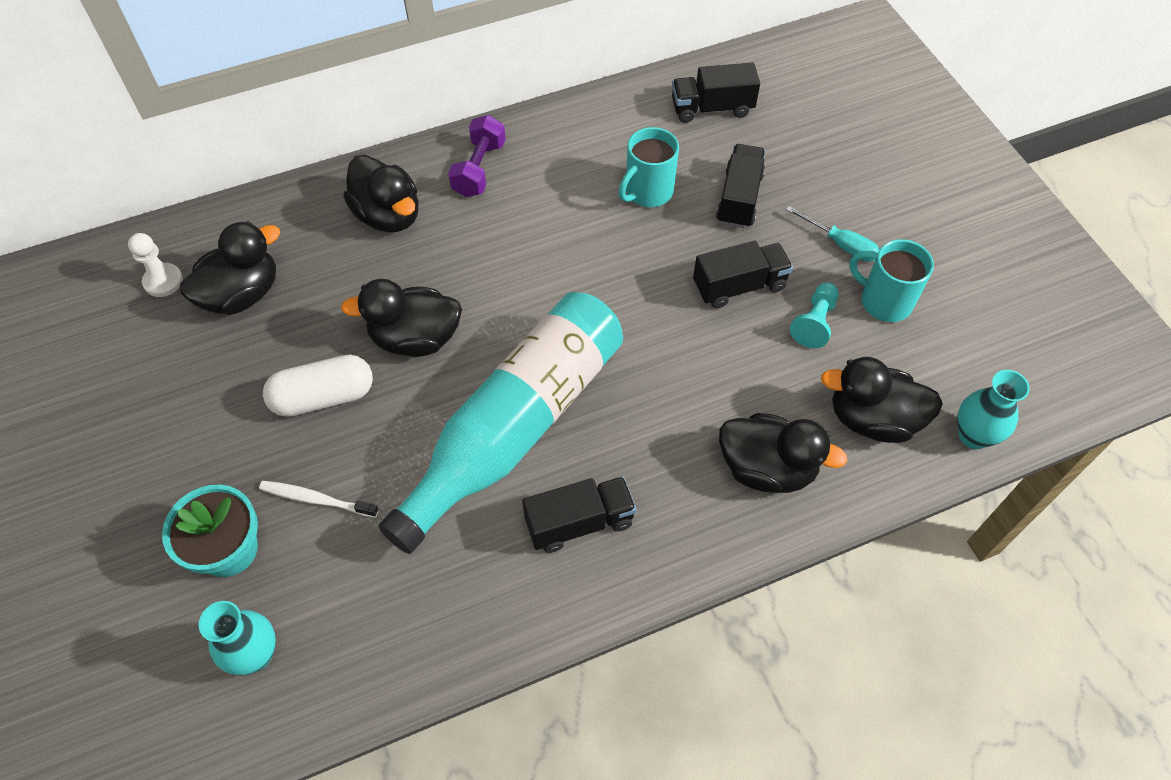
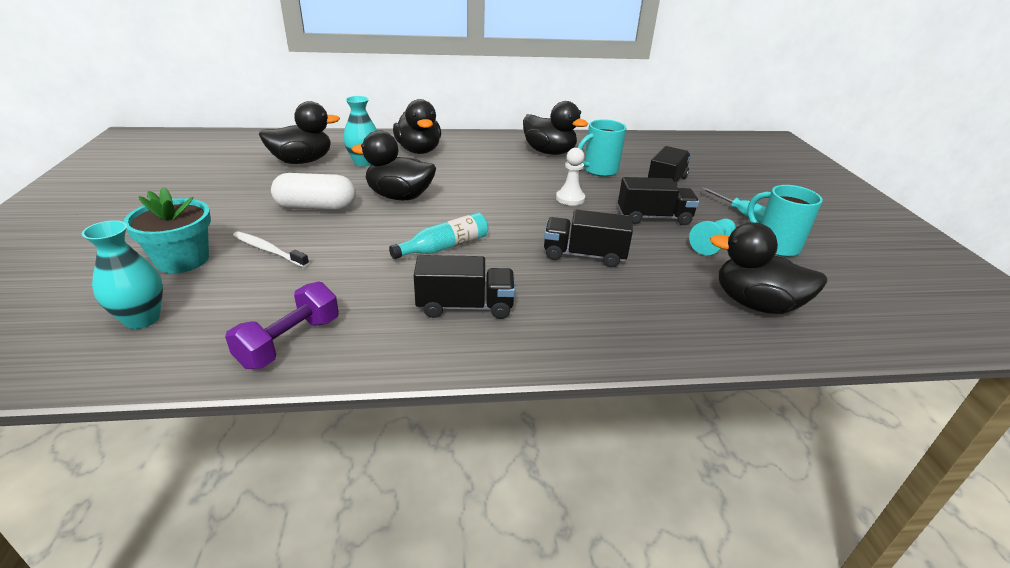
camera: 15 degrees right, 25 degrees down
white pawn [128,233,183,297] -> white pawn moved to [556,148,585,206]
turquoise bottle [378,292,623,554] -> turquoise bottle [389,213,488,259], size x0.41
purple dumbbell [448,115,506,197] -> purple dumbbell moved to [225,281,339,369]
black truck [672,62,760,123] -> black truck moved to [544,210,633,268]
black duck [719,413,847,493] -> black duck moved to [523,101,588,155]
turquoise vase [957,370,1030,449] -> turquoise vase moved to [343,96,377,166]

